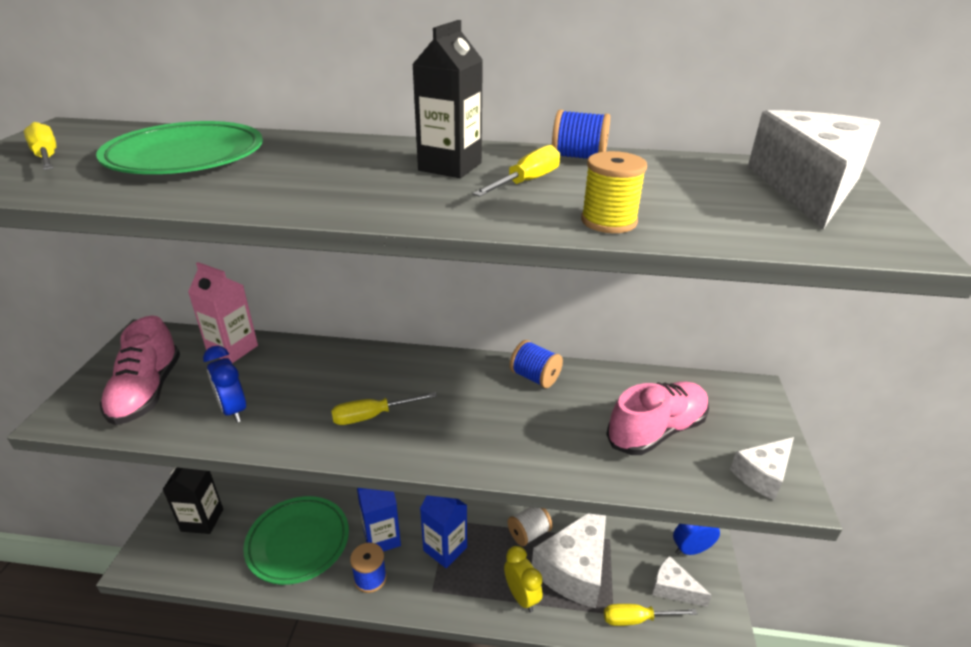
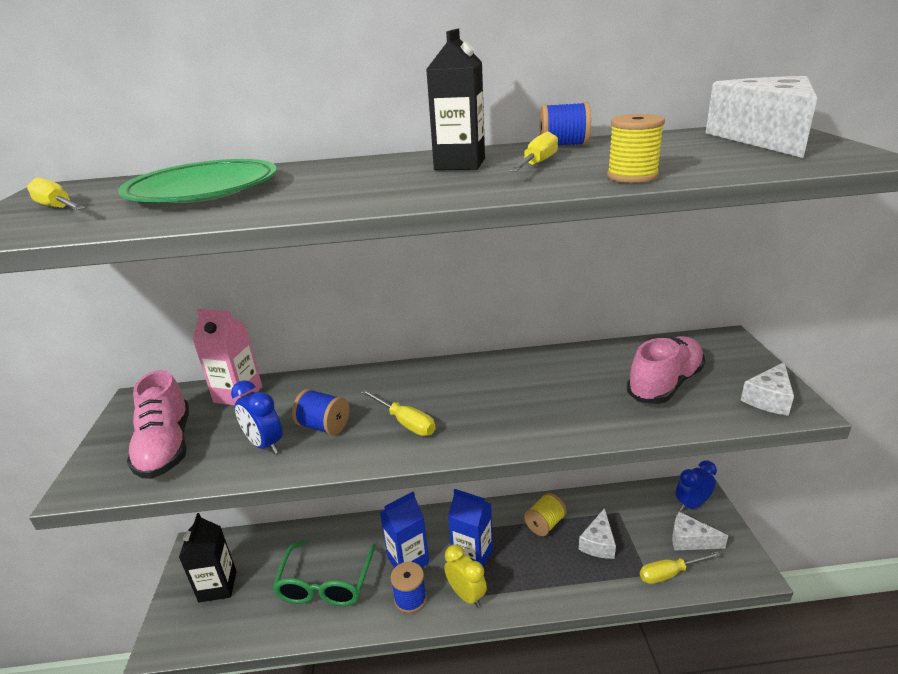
camera: 10 degrees left, 5 degrees down
green plate [243,496,349,585] -> green glasses [272,541,376,606]
yellow screwdriver [331,392,437,425] -> yellow screwdriver turned 105 degrees counterclockwise [361,389,436,436]
yellow clock [504,546,543,612] -> yellow clock moved to [444,545,487,607]
white spool [508,507,552,546] -> yellow spool [524,493,567,536]
blue spool [510,340,563,388] -> blue spool moved to [292,389,349,435]
white cheese [532,513,606,608] -> white cheese [579,508,616,559], size x0.52

